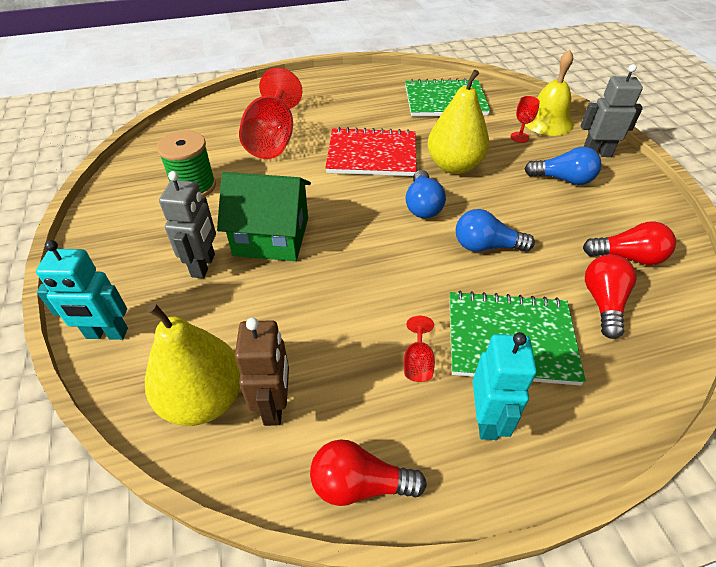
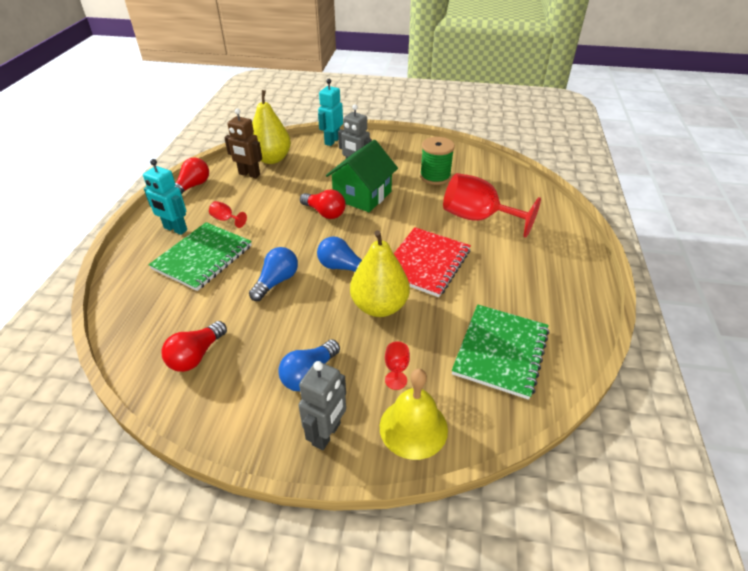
camera: 115 degrees right, 5 degrees down
red light bulb [585,254,637,339] -> red light bulb moved to [300,189,346,219]

